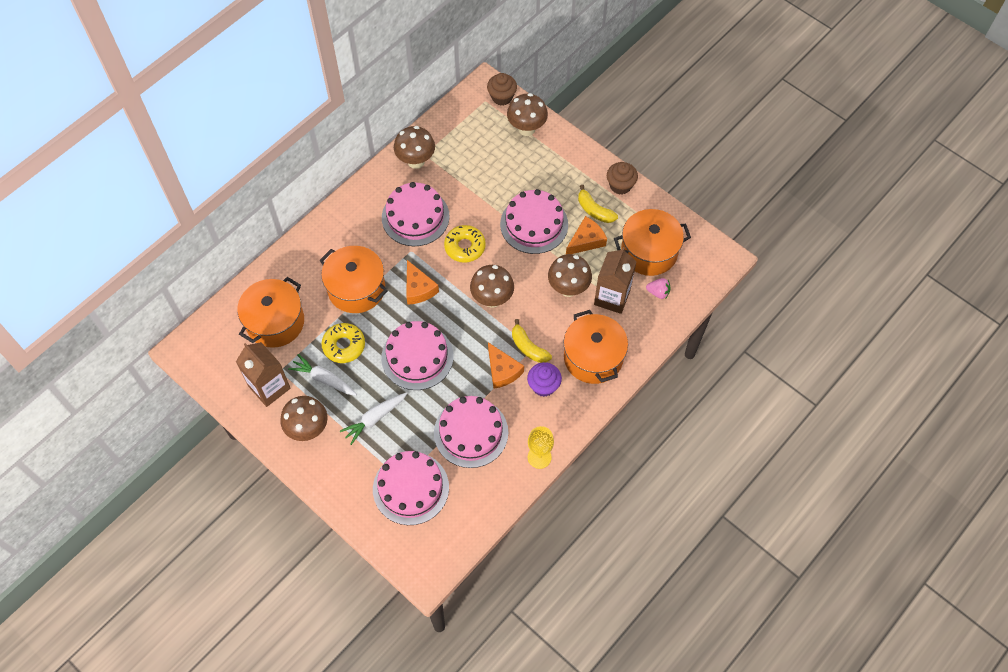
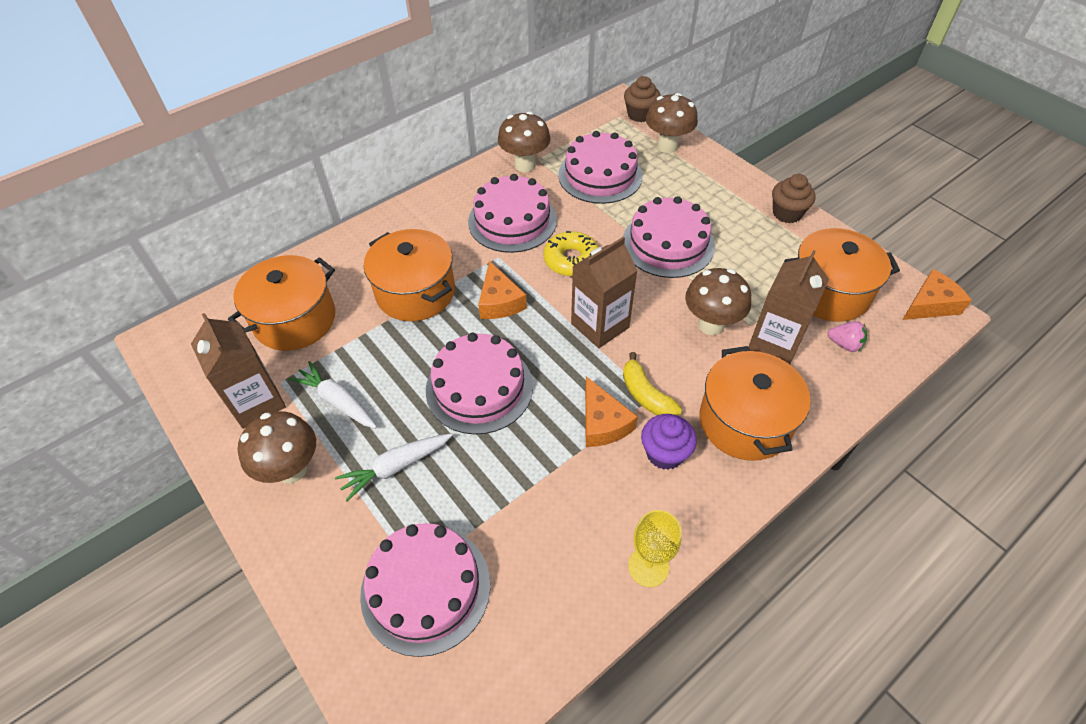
camera: 10 degrees right, 10 degrees down
yellow donut [321,323,365,363] -> none
pink cake [434,396,508,468] -> pink cake moved to [558,131,643,204]
brown mushroom [470,265,514,307] -> brown carton [571,237,638,348]
orange cheese [566,216,607,254] -> orange cheese moved to [902,269,972,320]
yellow banana [578,185,618,223] -> none

